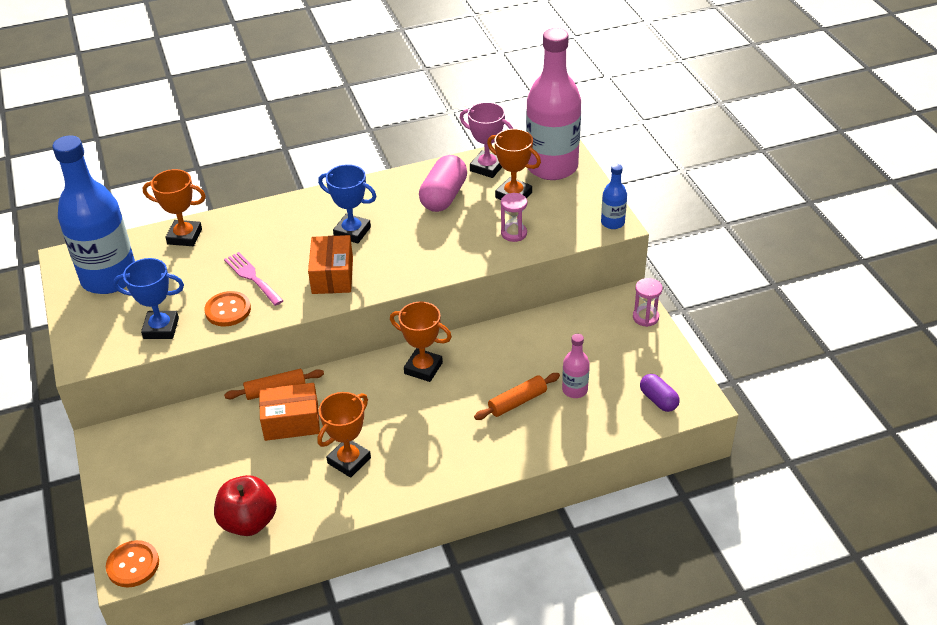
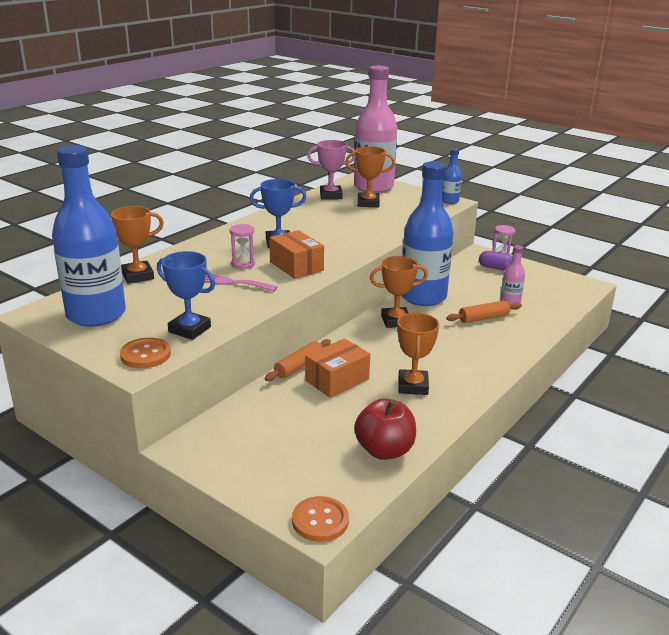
camera: 35 degrees left, 15 degrees down
blue trophy [113,258,184,339] -> blue trophy turned 60 degrees clockwise [157,251,215,340]
orange button [204,291,251,326] -> orange button moved to [120,338,171,368]
pink capsule [419,155,467,212] -> none
orange rolling pin [474,373,560,420] -> orange rolling pin turned 45 degrees clockwise [446,300,522,323]
pink hourglass [501,193,527,242] -> pink hourglass moved to [230,224,255,269]
purple capsule [640,374,680,412] -> purple capsule moved to [479,251,512,271]
none -> blue bottle [401,161,454,306]

